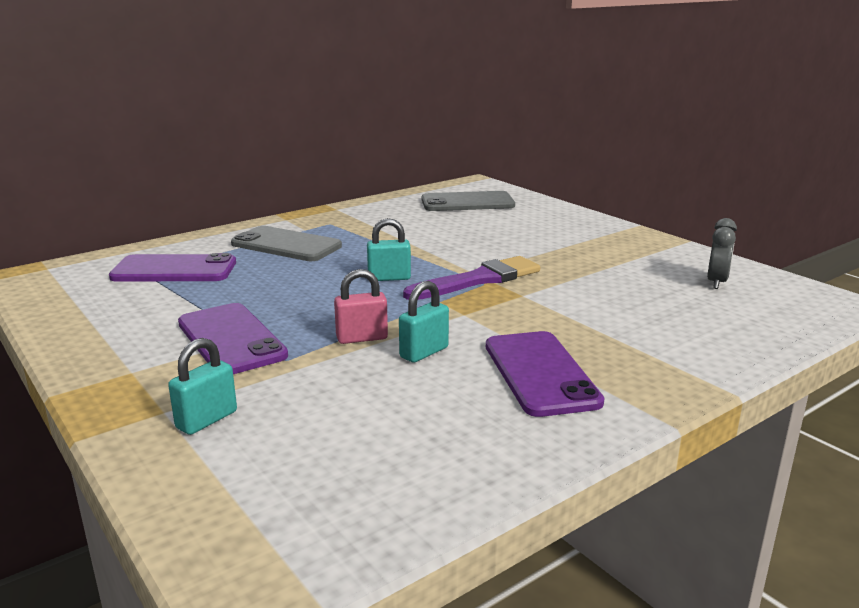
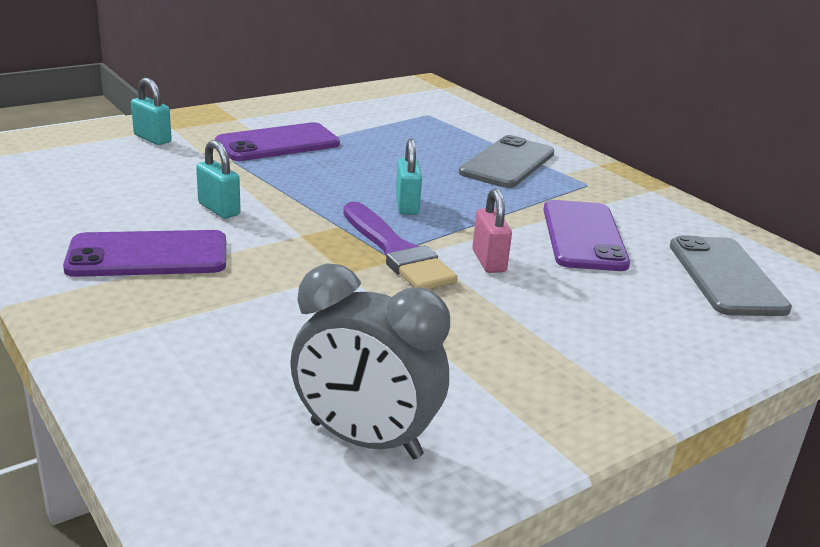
camera: 90 degrees right, 5 degrees up
purple phone [109,253,236,282] -> purple phone moved to [543,200,630,271]
pink padlock [334,269,388,344] -> pink padlock moved to [472,188,512,273]
grey clock [707,218,737,289] -> grey clock [290,263,450,459], size x1.72

